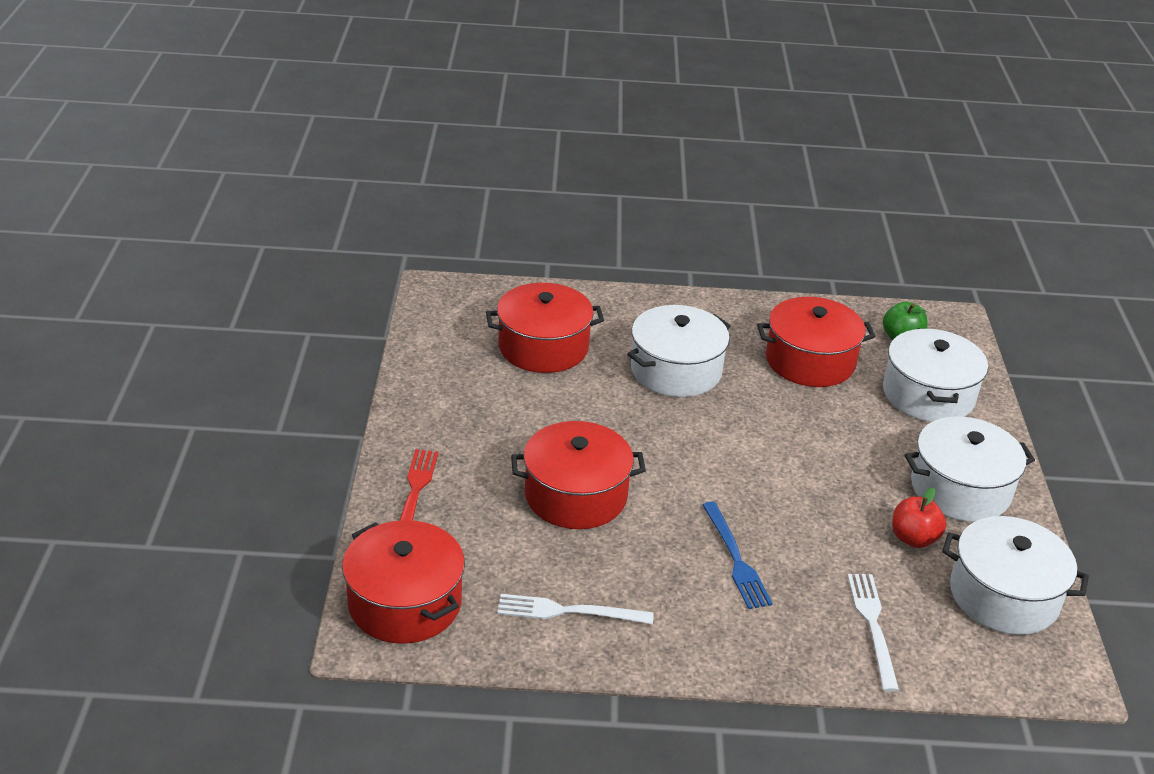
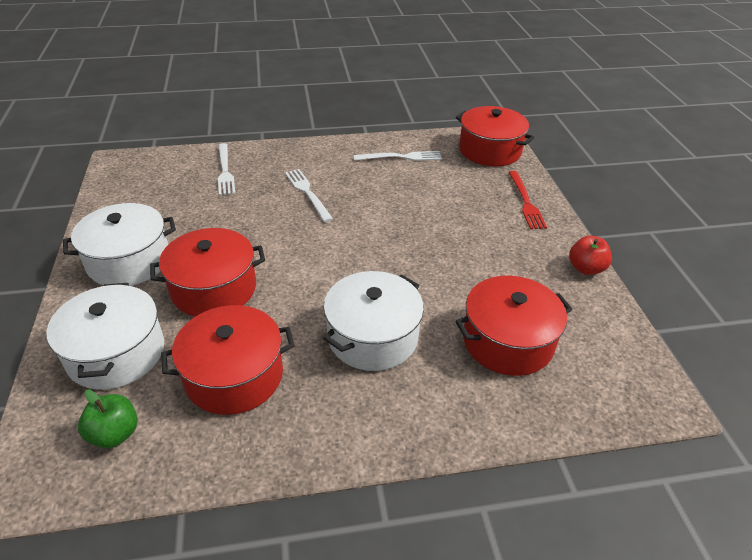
camera: 170 degrees right, 5 degrees up
red pot [511,421,646,529] -> red pot moved to [150,228,265,317]
blue fork [702,502,773,609] -> white fork [285,169,333,222]
red apple [892,488,946,548] -> red apple moved to [569,236,612,275]
white pot [942,516,1089,635] -> none

